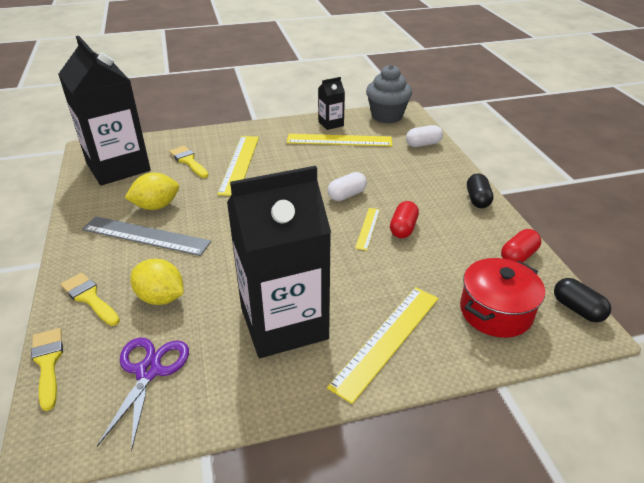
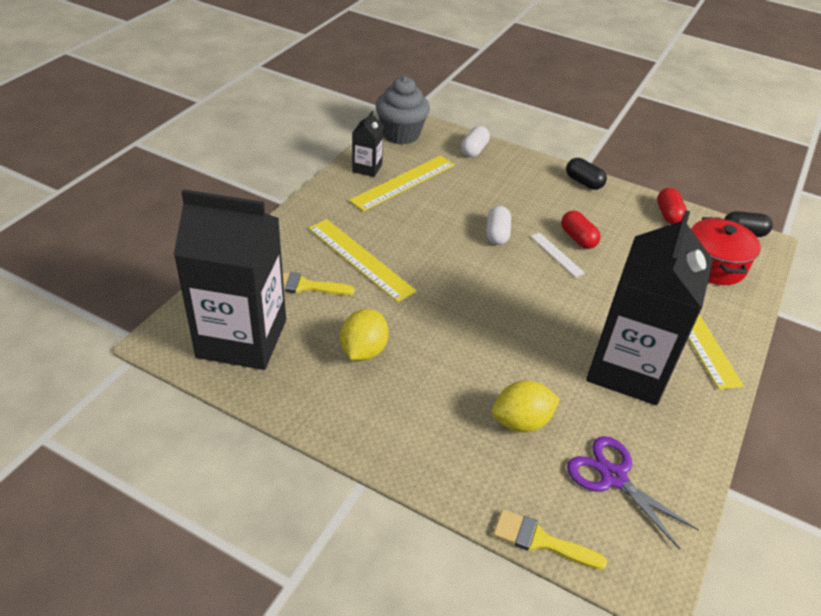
camera: 50 degrees left, 5 degrees up
yellow brush [60,273,120,326] -> none
grey ruler [82,216,211,256] -> none
yellow ruler [355,208,380,251] -> white ruler [530,232,585,277]

